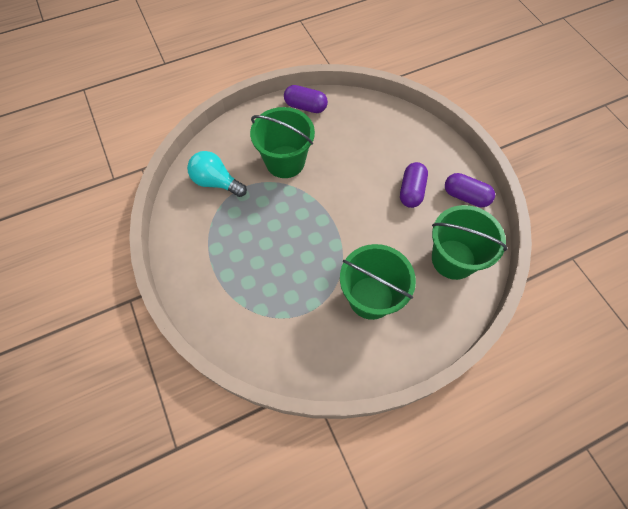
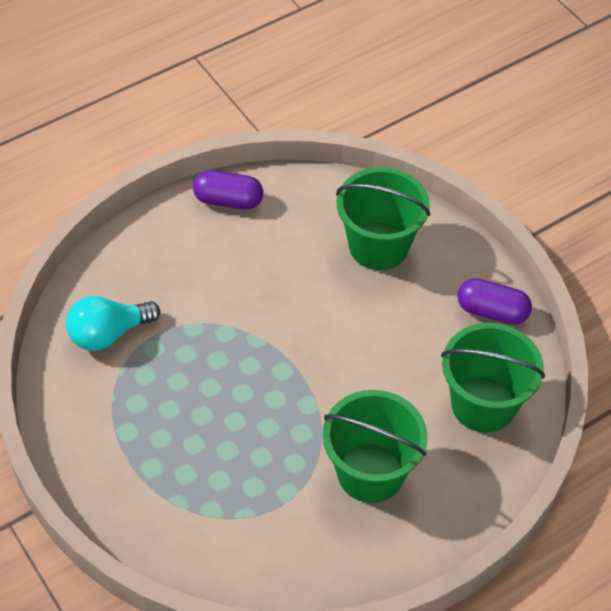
camera: 10 degrees left, 10 degrees down
turquoise light bulb [187,151,247,197] -> turquoise light bulb turned 45 degrees counterclockwise [66,296,160,351]
green bucket [250,107,315,178] -> green bucket moved to [336,167,430,270]
purple capsule [400,162,428,208] -> none

